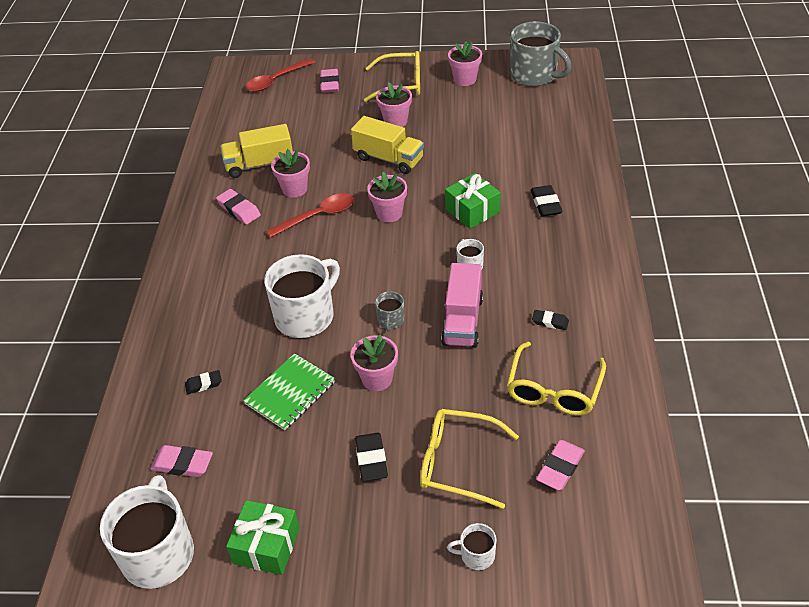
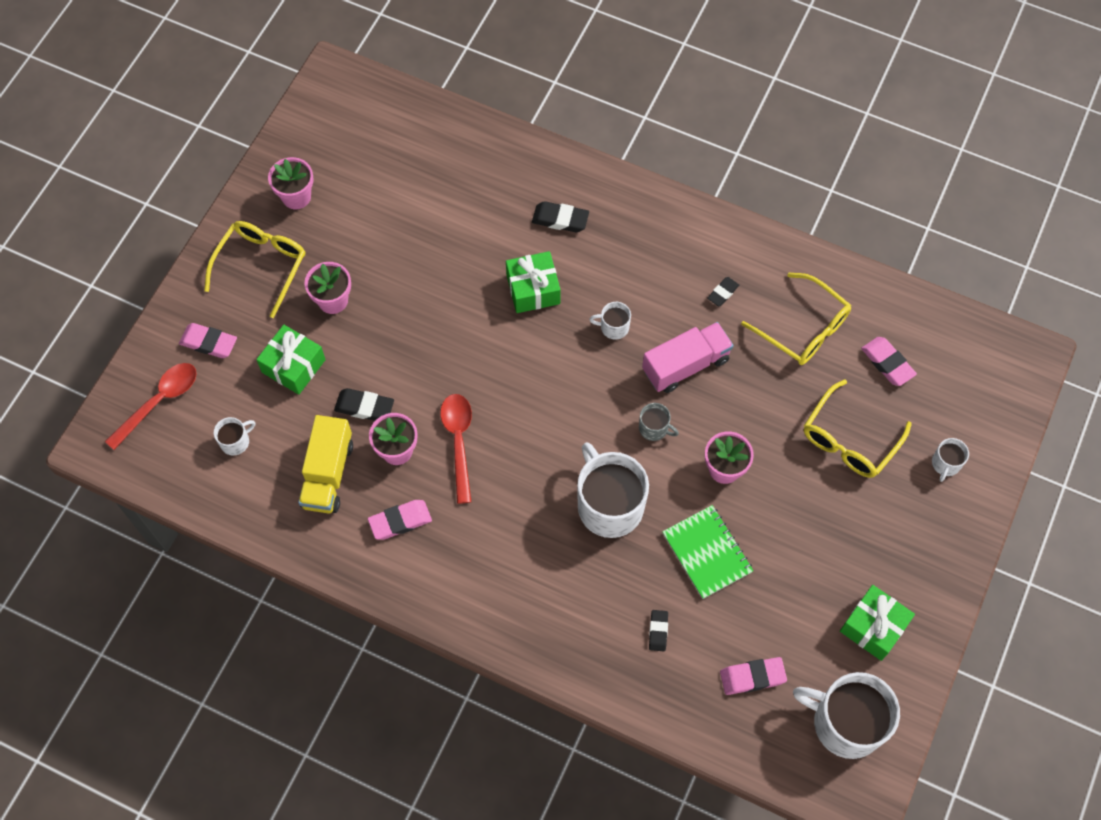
camera: 70 degrees left, 20 degrees up
pink eraser [150,445,213,477] -> pink eraser turned 45 degrees clockwise [720,657,787,695]
red spoon [246,58,315,92] -> red spoon turned 120 degrees counterclockwise [105,363,197,450]
yellow truck [351,116,424,174] -> none
black eraser [355,433,388,481] -> black eraser moved to [334,388,394,421]
pink flower pot [367,172,407,222] -> none
pink truck [441,263,483,348] -> pink truck turned 60 degrees counterclockwise [642,322,734,393]
grey mug [510,21,572,86] -> none
none -> white mug [214,417,255,455]
none -> green gift [256,325,326,395]

